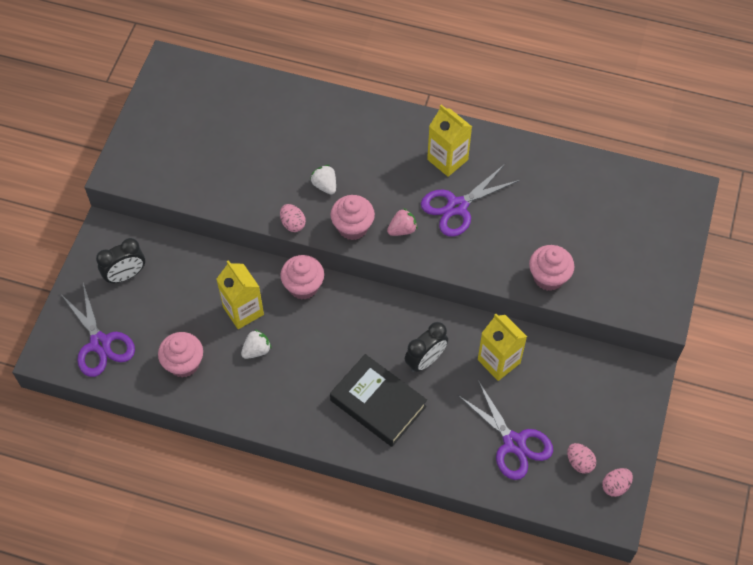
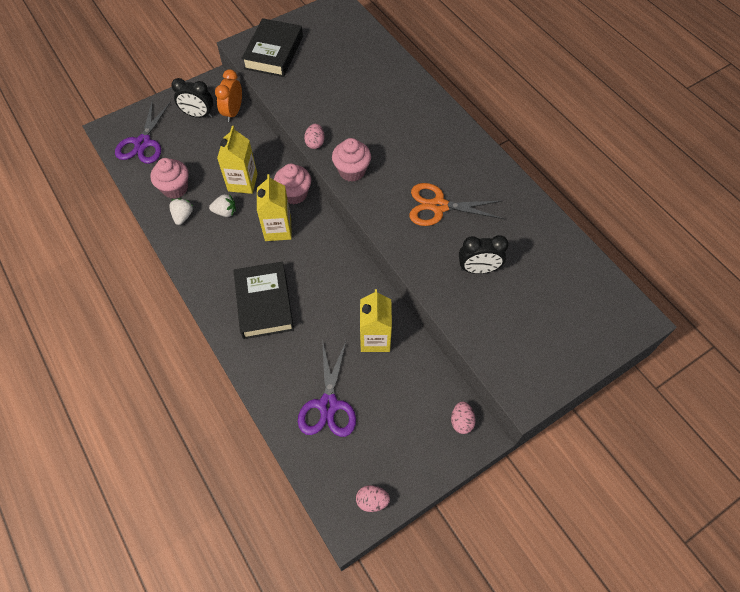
camera: 40 degrees right, 0 degrees up
white strawberry [310,165,336,195] -> white strawberry moved to [169,198,193,225]
pink strawberry [387,208,418,236] -> none
black clock [405,322,448,372] -> black clock moved to [459,235,509,274]
purple scissors [421,164,520,237] -> orange scissors [410,183,504,226]
yellow carton [427,105,472,177] -> yellow carton moved to [257,174,292,241]
pink cupcake [529,245,575,291] -> none
pink egg [567,443,596,474] -> pink egg moved to [451,402,475,434]
none -> orange clock [215,69,242,122]
none -> black book [241,18,303,77]

